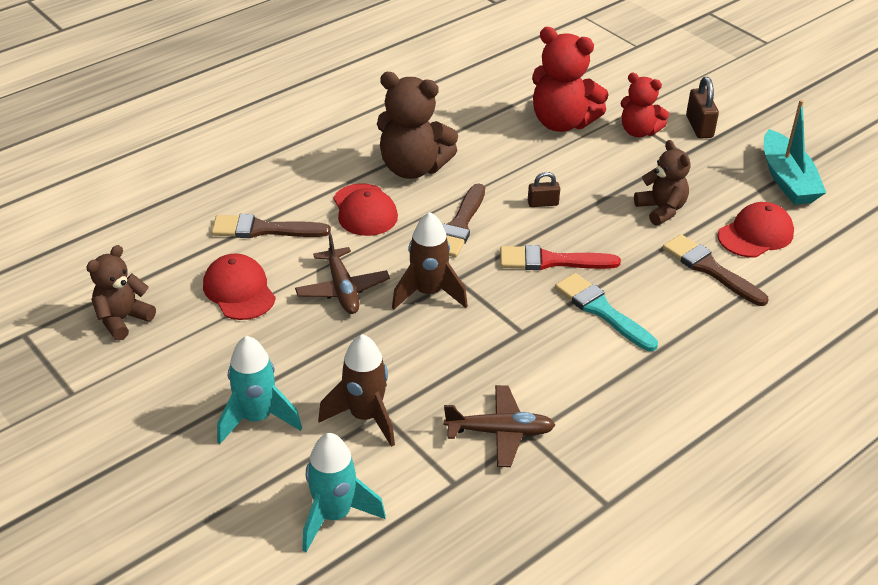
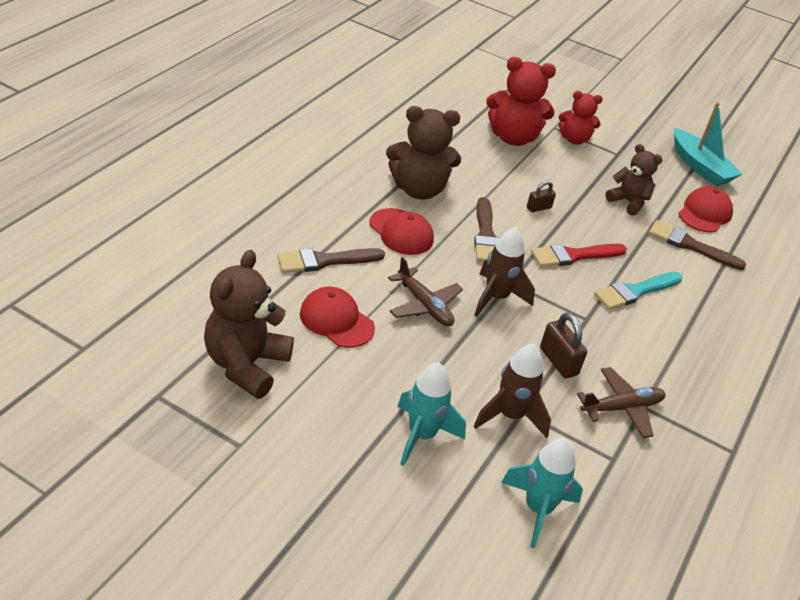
camera: 25 degrees left, 0 degrees up
brown teddy bear [86,245,156,341] -> brown teddy bear [204,250,294,399], size x1.60
turquoise brush [555,273,658,351] -> turquoise brush turned 60 degrees counterclockwise [594,272,683,310]
brown padlock [686,77,719,139] -> brown padlock moved to [540,313,587,378]

